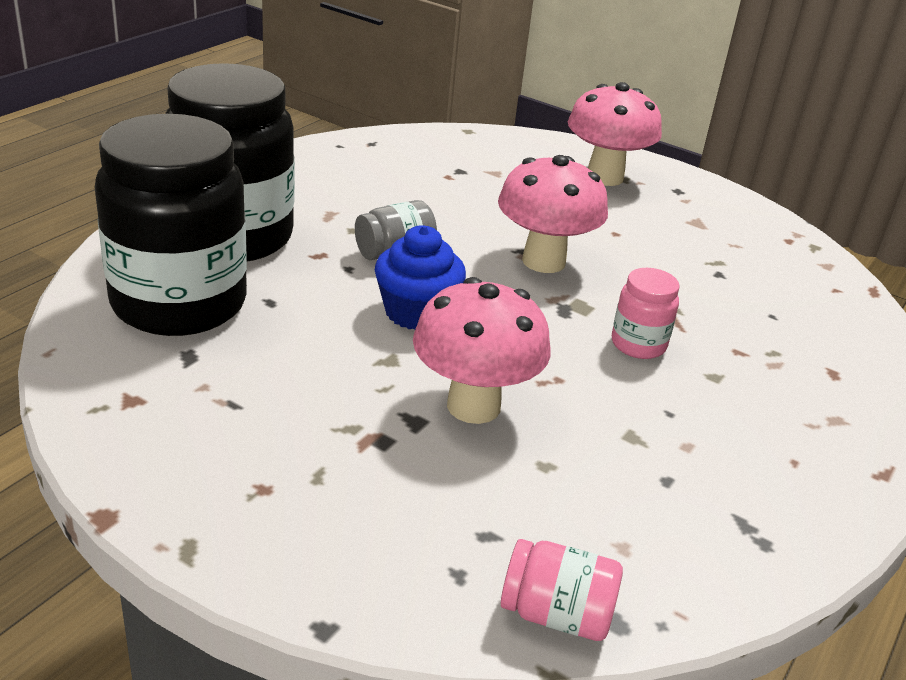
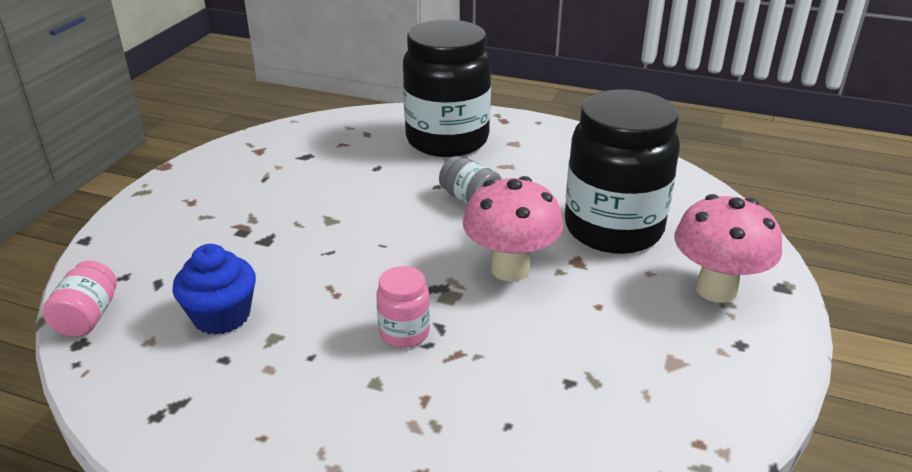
camera: 80 degrees right, 0 degrees up
black jar [94,114,247,336] -> black jar moved to [565,89,680,254]
blue cupcake [375,225,466,329] -> blue cupcake moved to [172,244,256,335]
pink mushroom [413,277,551,424] -> none

